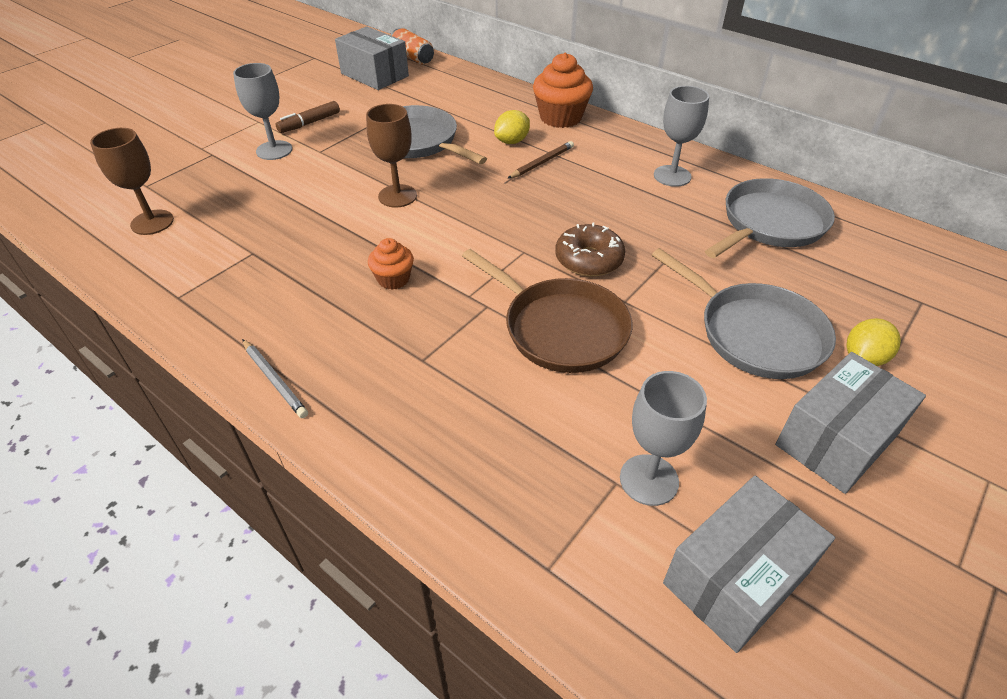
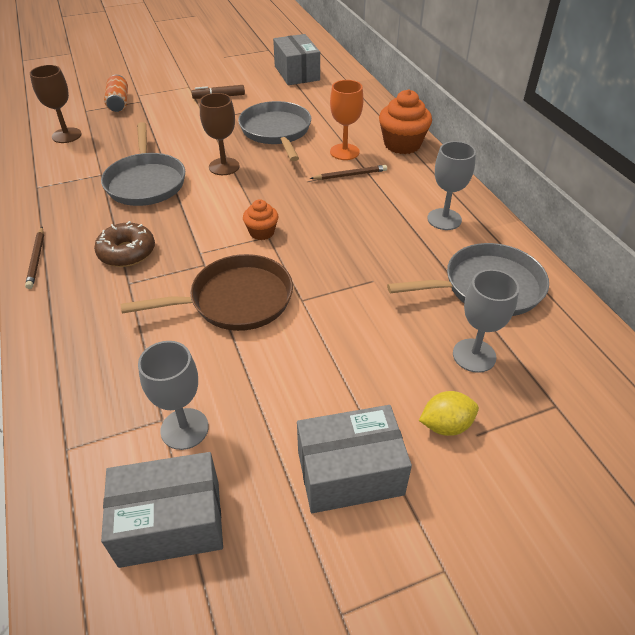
camera: 30 degrees right, 0 degrees up
grey goblet [233,63,292,160] -> grey goblet moved to [453,269,519,373]
grey pencil [242,339,308,418] -> brown pencil [25,227,44,289]
orange cupcake [368,238,414,290] -> orange cupcake moved to [243,199,278,240]
orange can [391,28,434,65] -> orange can moved to [104,75,128,112]
brown pan [462,249,632,373] -> brown pan turned 90 degrees counterclockwise [121,254,293,331]
yellow lemon [494,110,530,144] -> orange goblet [330,80,363,160]
brown donut [555,222,625,277] -> brown donut moved to [94,221,155,267]
grey pan [652,248,836,379] -> grey pan moved to [101,122,185,206]

